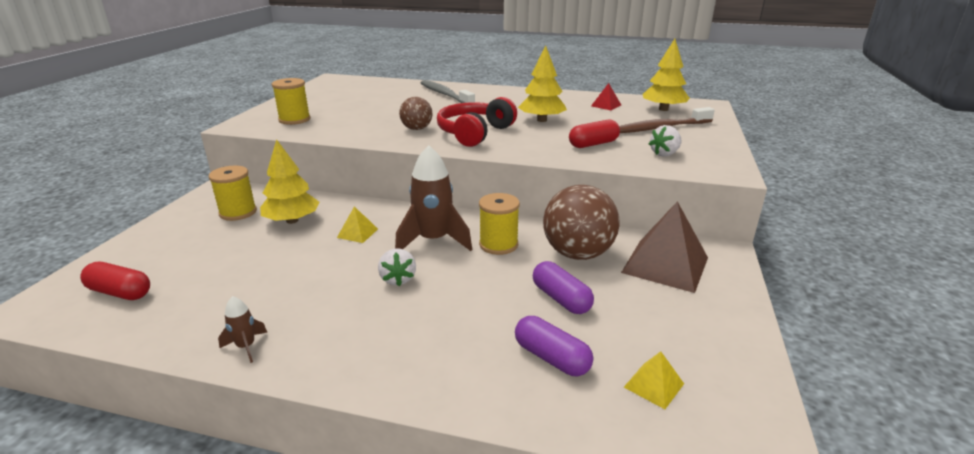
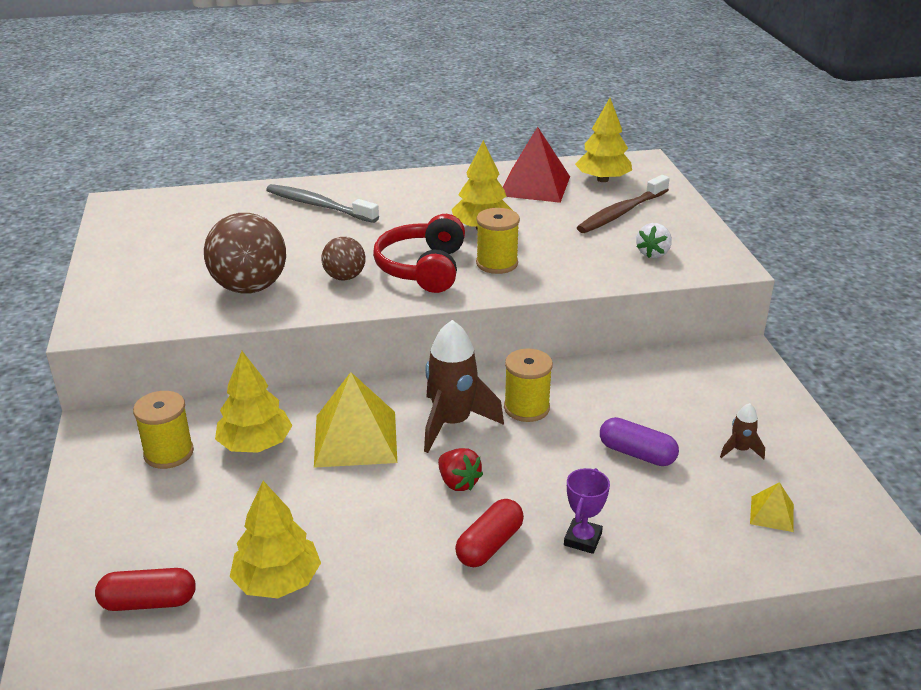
camera: 25 degrees left, 5 degrees up
brown rocket [218,296,267,363] -> brown rocket moved to [720,403,765,459]
yellow spool [272,78,311,125] -> yellow spool moved to [476,208,520,274]
yellow pyramid [337,207,378,243] -> yellow pyramid [314,372,397,468], size x2.14
white strawberry [378,248,416,286] -> red strawberry [438,448,483,491]
purple capsule [515,316,593,376] -> none
brown ball [543,185,620,260] -> brown ball moved to [204,213,286,294]
red capsule [569,120,620,148] -> red capsule moved to [455,499,524,567]
red pyramid [591,83,621,110] -> red pyramid [503,127,570,203], size x2.14
brown pyramid [621,201,708,293] -> none
none -> yellow tree [230,481,321,598]
none -> purple trophy [564,468,610,554]

